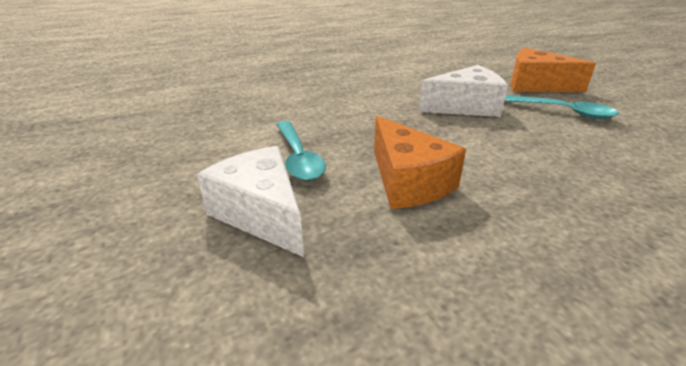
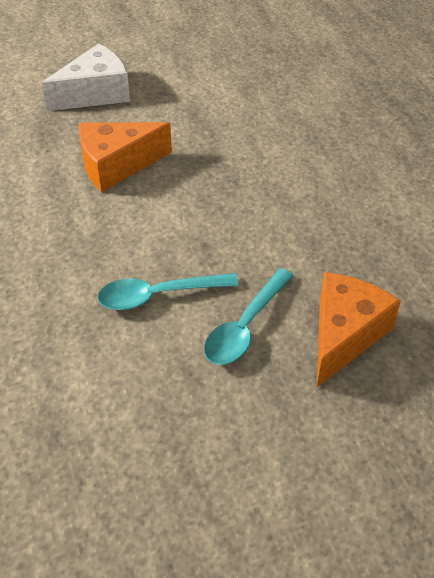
camera: 95 degrees right, 15 degrees up
turquoise spoon [276,121,326,181] -> turquoise spoon moved to [97,273,239,310]
white cheese [419,65,508,117] -> none

